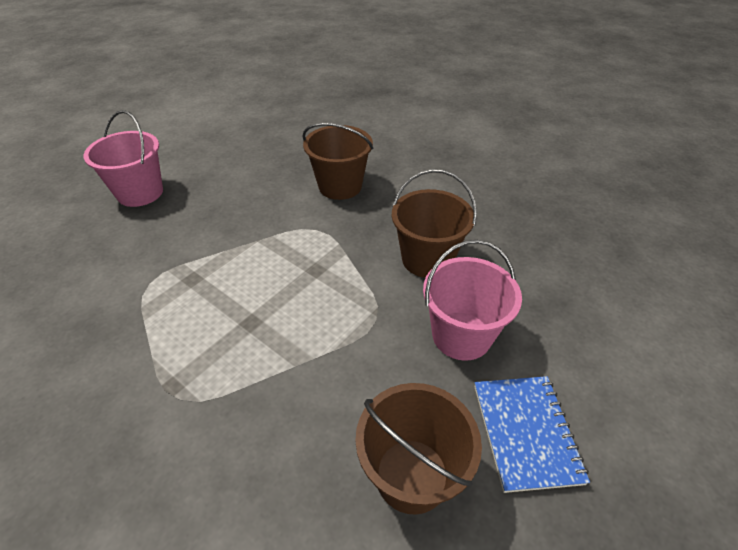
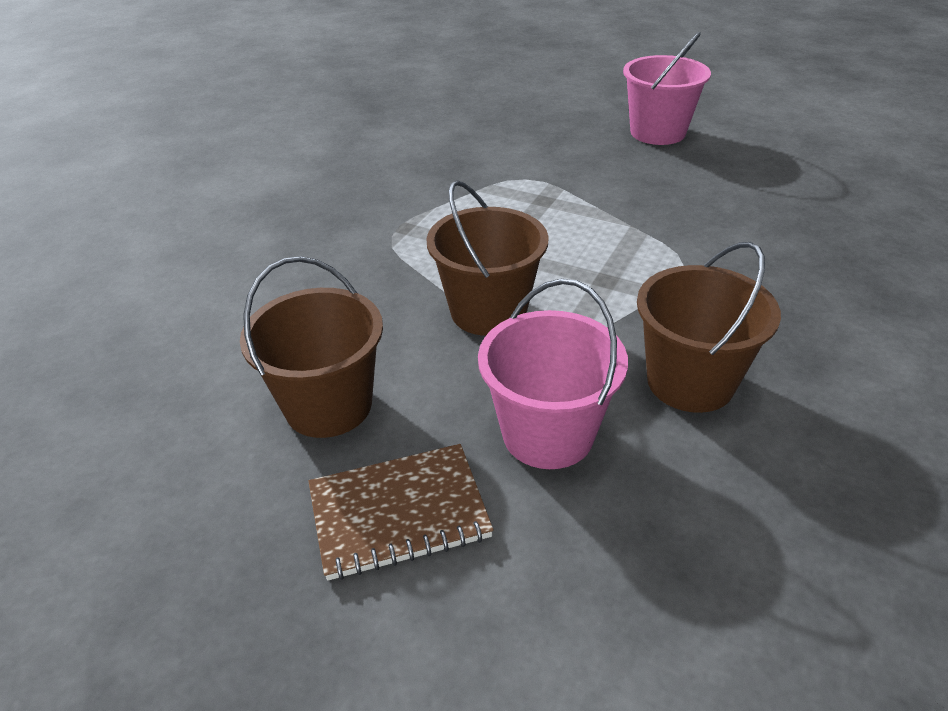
camera: 80 degrees right, 5 degrees down
brown bucket [303,123,373,200] -> brown bucket moved to [426,180,549,336]
blue notebook [474,376,590,493] -> brown notebook [308,444,494,581]

